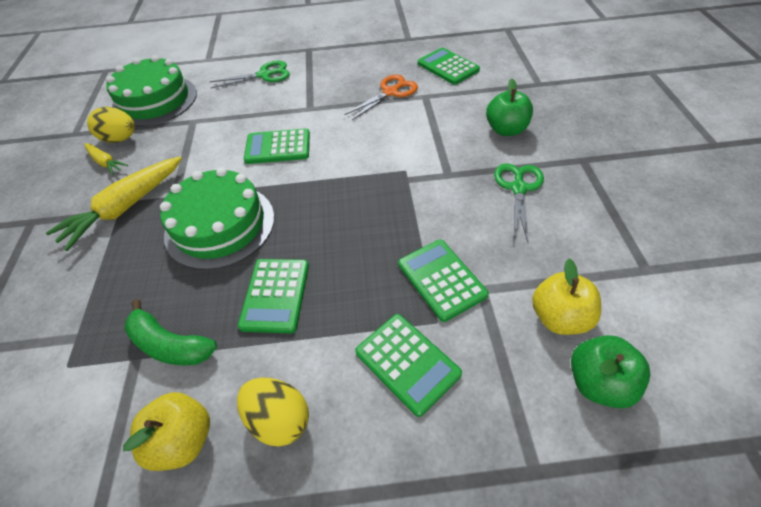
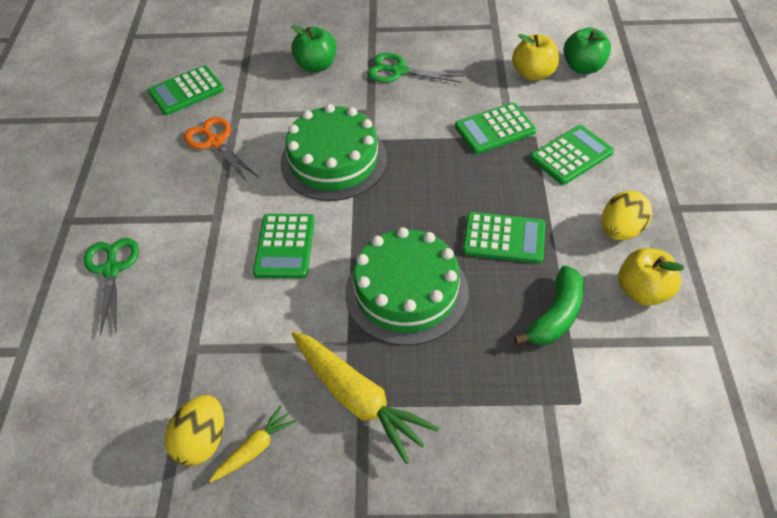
camera: 85 degrees left, 0 degrees up
green cake [106,55,197,127] -> green cake moved to [280,104,387,201]

